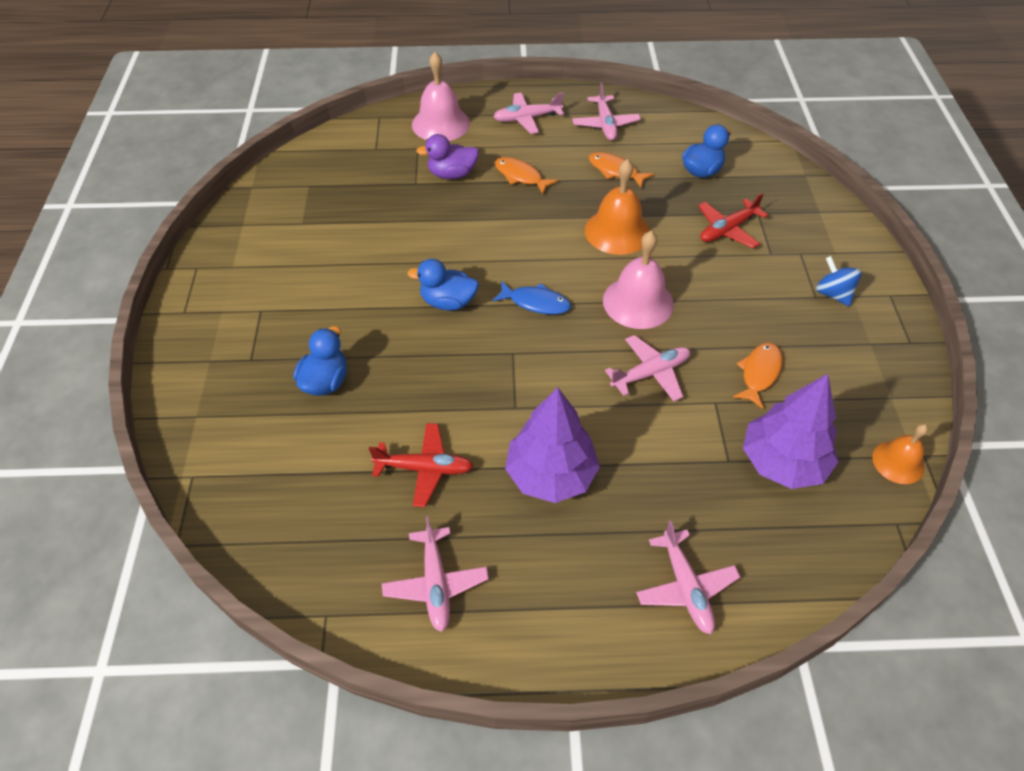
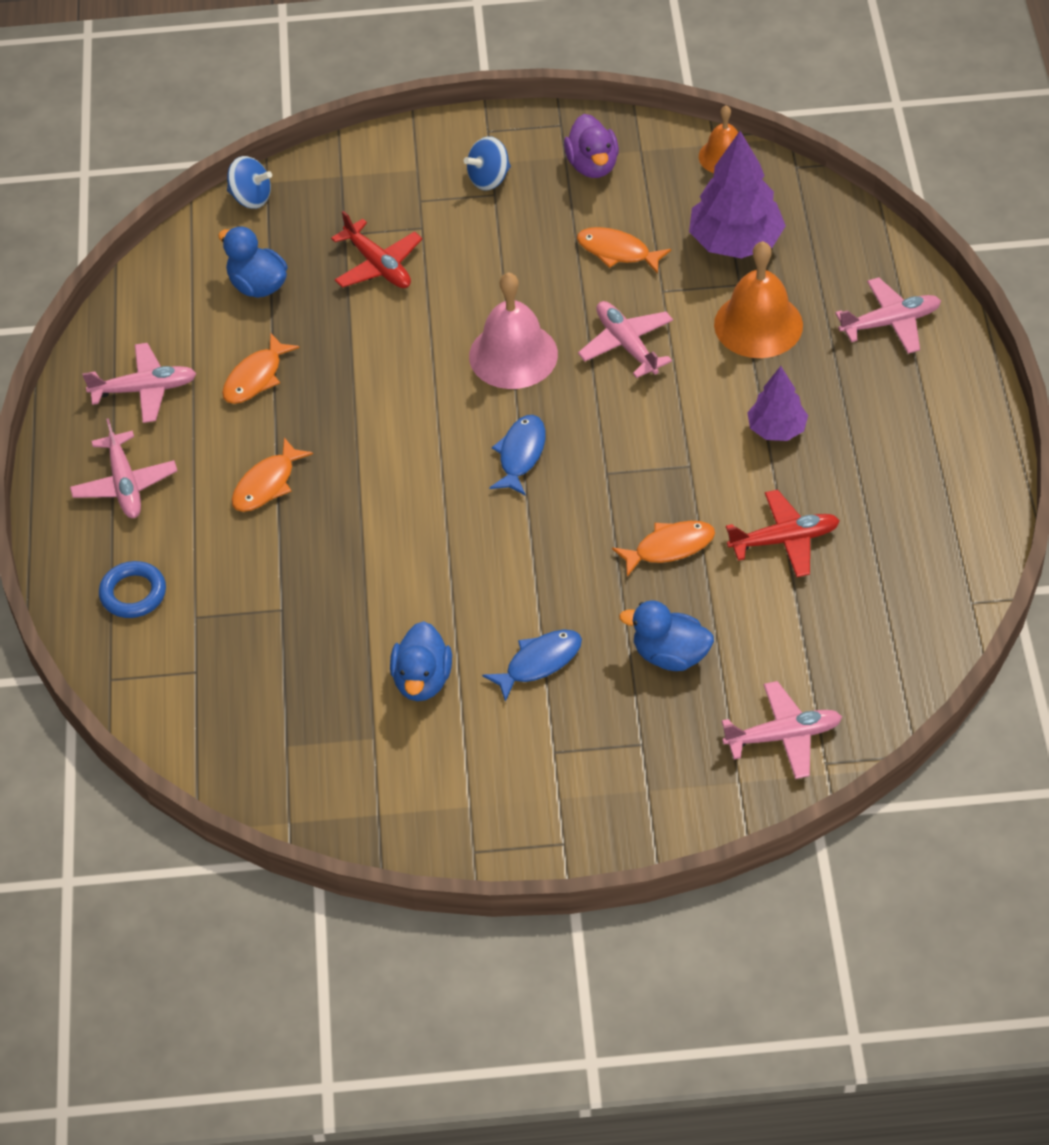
camera: 90 degrees left, 0 degrees up
red plane [369,423,474,507] -> red plane turned 75 degrees clockwise [726,490,840,577]
pink plane [382,516,489,632] -> pink plane moved to [722,681,842,779]
blue duck [407,259,479,311] -> blue duck moved to [390,621,452,701]
pink bell [412,52,470,141] -> blue ring [99,561,166,618]
purple duck [416,134,479,179] -> purple duck moved to [564,114,619,178]
purple tree [505,387,600,503] -> purple tree [747,366,808,441], size x0.60
orange bell [585,159,650,255] -> orange bell moved to [714,241,803,358]
none -> blue spinning top [227,156,272,209]
none -> blue fish [482,629,582,702]
none -> orange fish [612,521,715,577]

